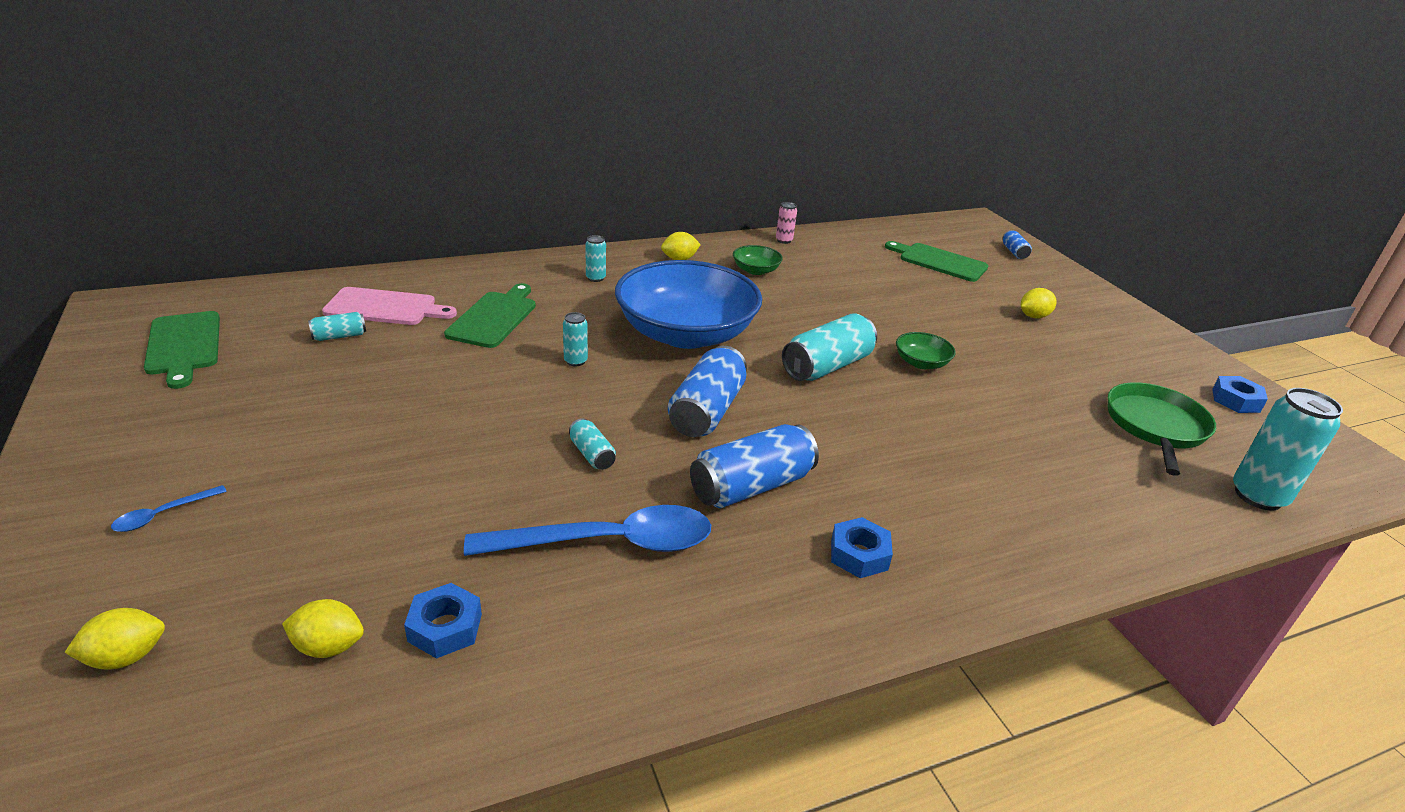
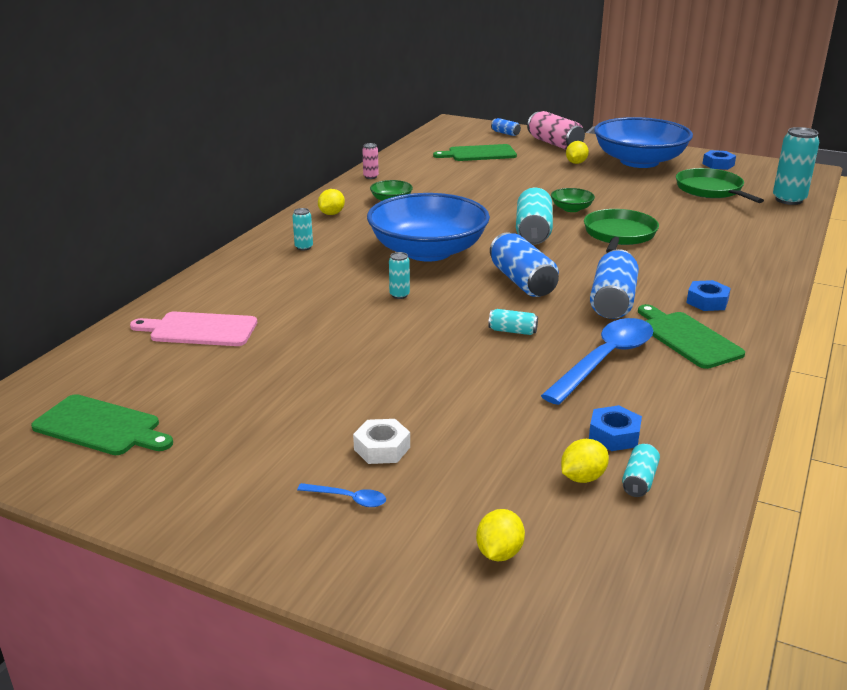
camera: 40 degrees left, 5 degrees down
blue spoon [111,485,227,532] -> blue spoon turned 75 degrees counterclockwise [297,483,386,507]
turquoise can [308,312,366,341] -> turquoise can moved to [622,443,660,497]
pink cutting board [322,287,457,325] -> pink cutting board turned 135 degrees counterclockwise [130,312,257,346]
green cutting board [444,283,536,348] -> green cutting board moved to [638,304,745,369]
none -> white nut [353,419,410,464]
none -> pink can [527,111,585,150]
none -> green pan [584,209,659,253]
none -> blue bowl [594,117,693,168]

